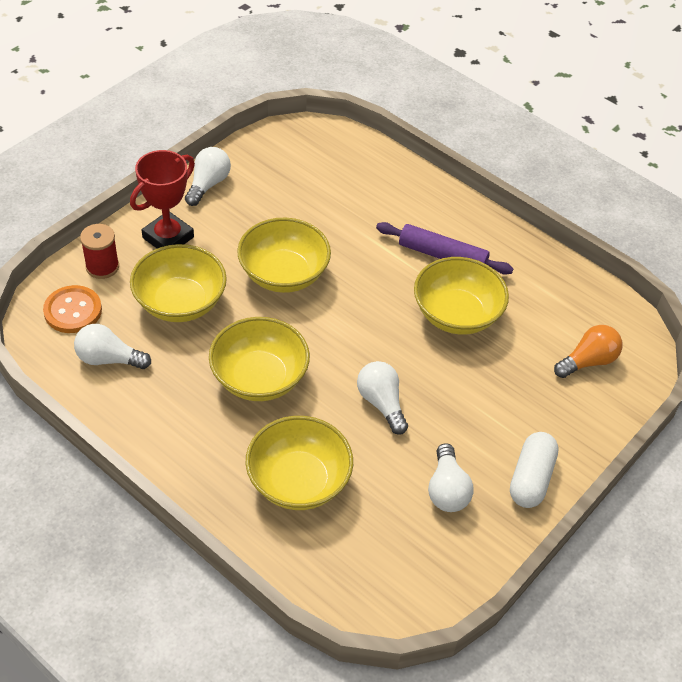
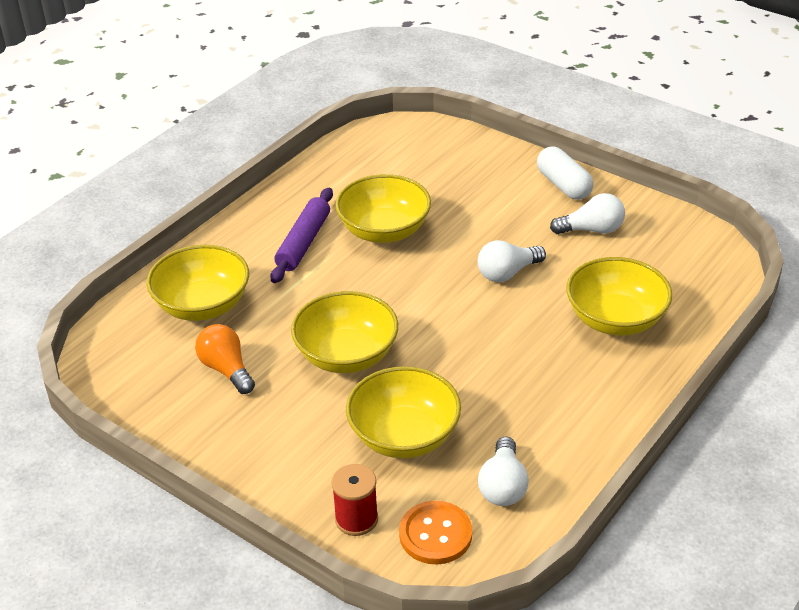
camera: 90 degrees left, 10 degrees down
red trophy [130,150,195,249] -> none
white light bulb [185,147,231,206] -> none
yellow bowl [209,317,310,401] -> yellow bowl moved to [147,245,249,321]
white capsule [510,432,559,508] -> white capsule turned 45 degrees clockwise [537,146,593,200]
orange light bulb [554,325,622,378] -> orange light bulb moved to [195,324,255,394]

